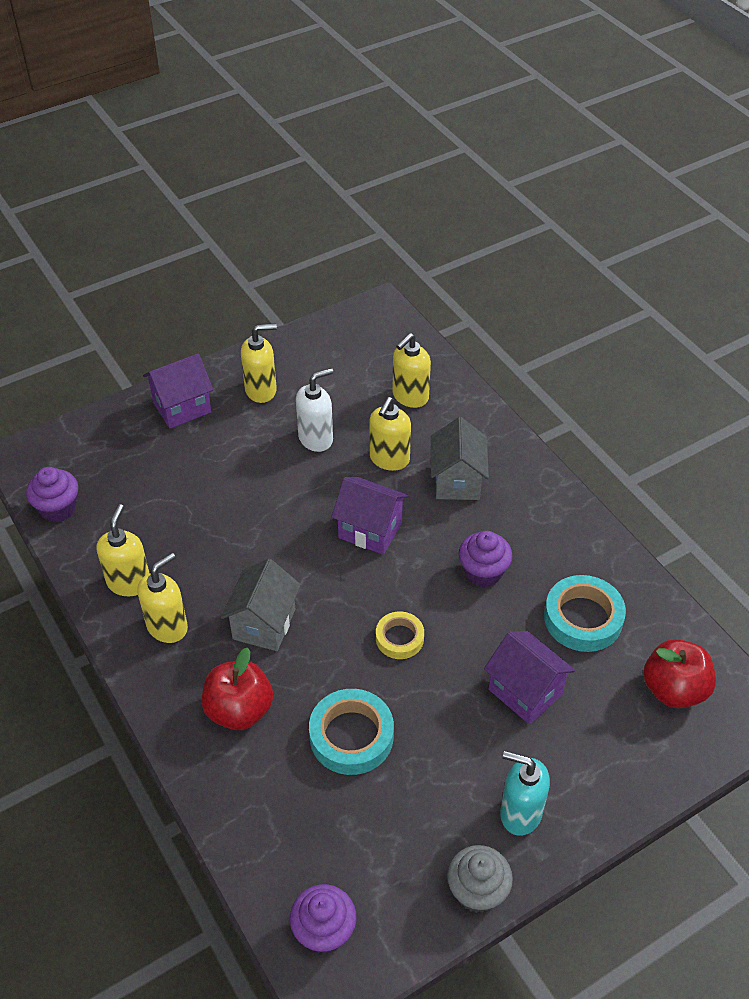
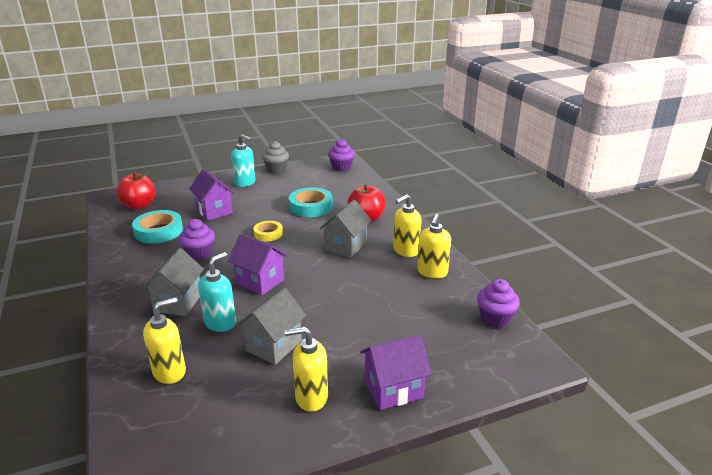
camera: 170 degrees left, 20 degrees down
white soap dispenser [296,368,333,452] -> grey house [236,288,306,365]
yellow soap dispenser [370,397,411,471] -> turquoise soap dispenser [198,252,236,332]

